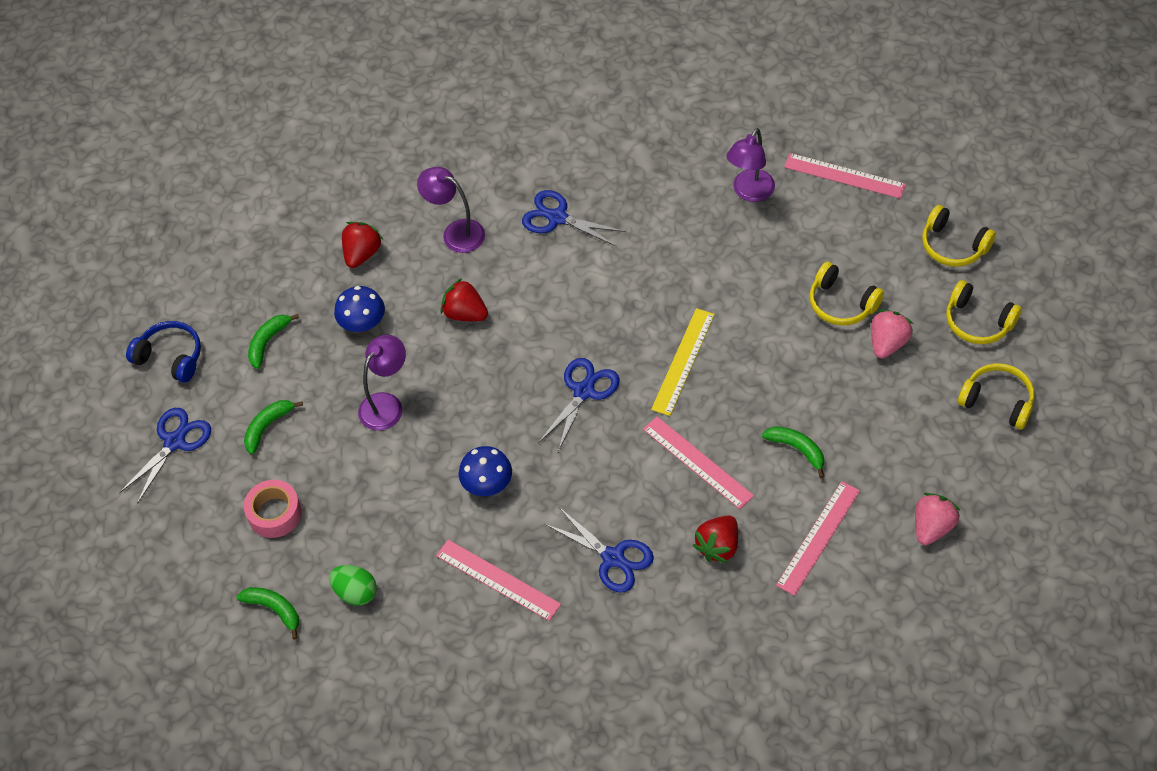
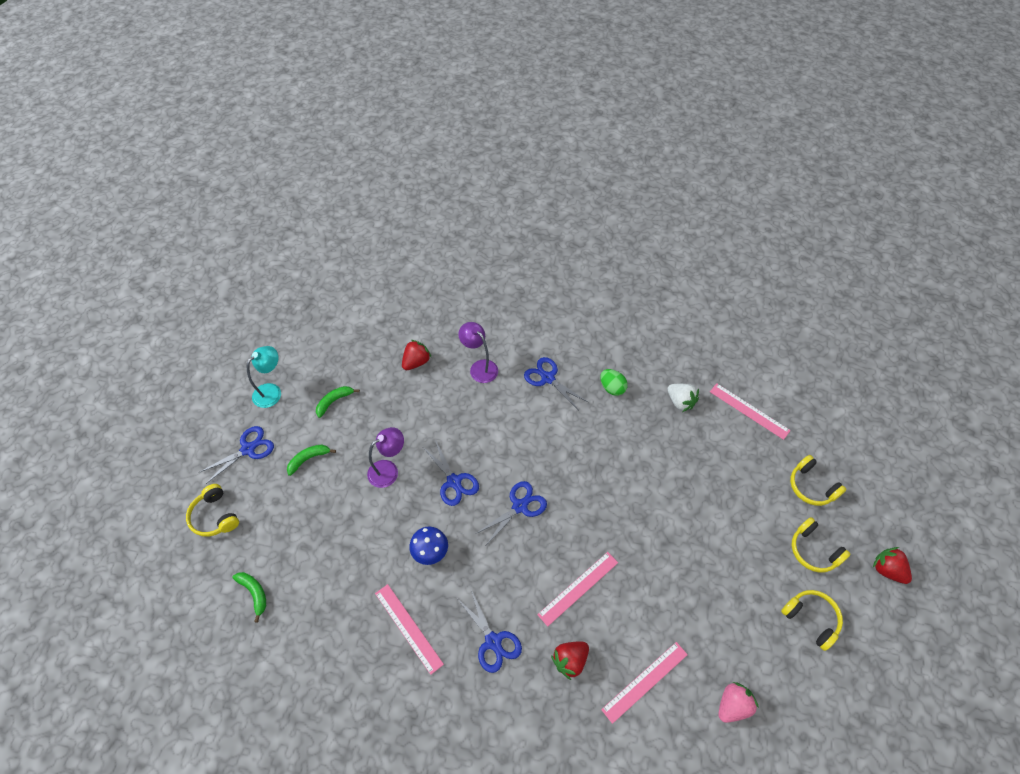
camera: 15 degrees right, 0 degrees up
blue headphones [126,321,201,383] -> turquoise lamp [247,346,281,408]
pink tape [244,480,302,538] -> none
green egg [329,565,377,606] -> green egg moved to [600,369,628,396]
blue mushroom [334,286,385,332] -> none
red strawberry [440,278,488,321] -> red strawberry moved to [873,547,912,584]
pink ruler [643,417,754,509] -> pink ruler turned 75 degrees clockwise [537,552,618,627]
yellow ruler [651,308,715,416] -> none
purple lamp [726,128,775,202] -> white strawberry [668,384,699,412]
green banana [762,426,824,478] -> none
yellow headphones [809,262,884,326] -> yellow headphones moved to [186,484,239,537]
pink strawberry [871,309,913,359] -> none
none -> blue scissors [423,440,479,506]

